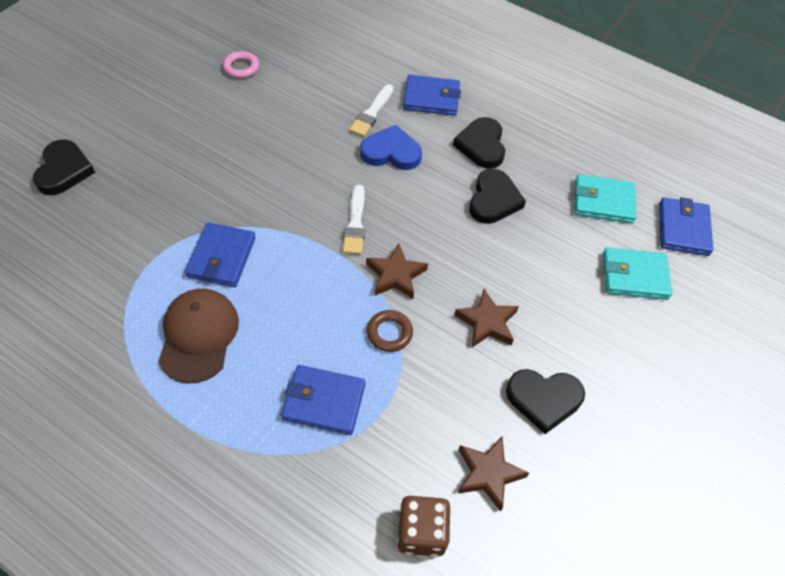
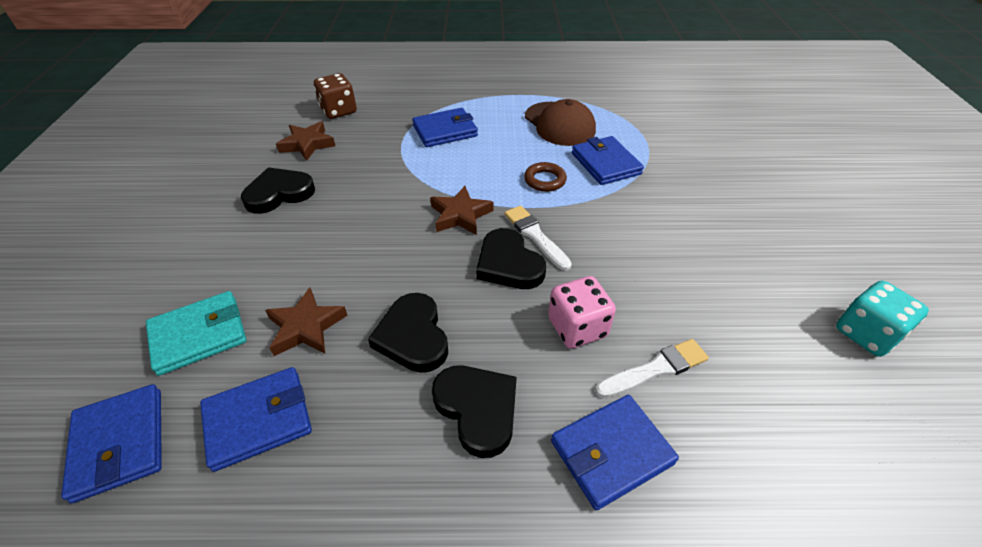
camera: 150 degrees right, 10 degrees down
black heart [33,139,95,195] -> black heart moved to [476,228,546,289]
pink ring [223,51,259,78] -> turquoise dice [836,281,929,357]
white brush [349,84,394,137] -> white brush turned 75 degrees clockwise [595,339,709,398]
blue heart [360,125,422,170] -> pink dice [548,276,616,348]
brown ring [367,310,413,352] -> brown ring moved to [524,162,567,192]
brown star [454,289,519,347] -> brown star moved to [265,288,348,356]
turquoise wallet [575,174,636,224] -> blue wallet [200,367,312,472]

